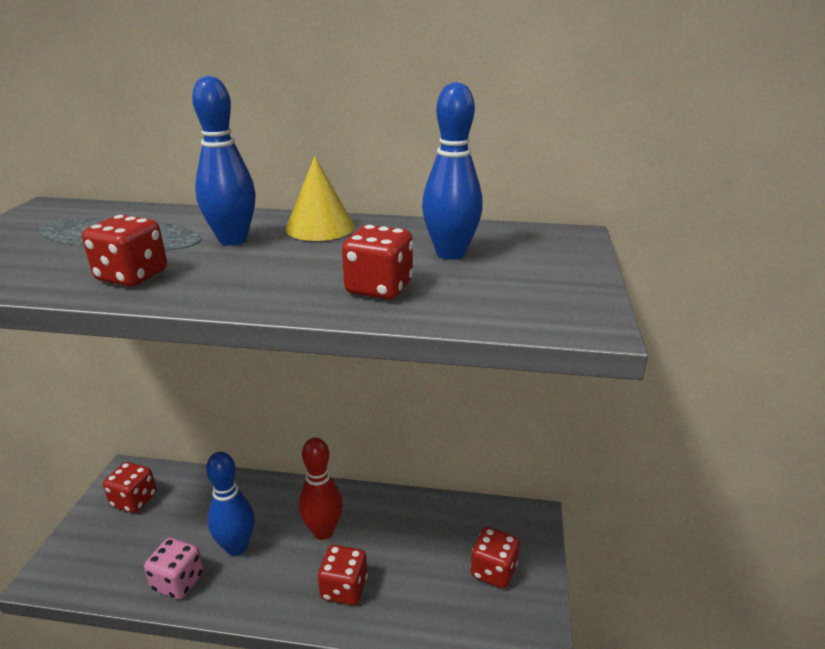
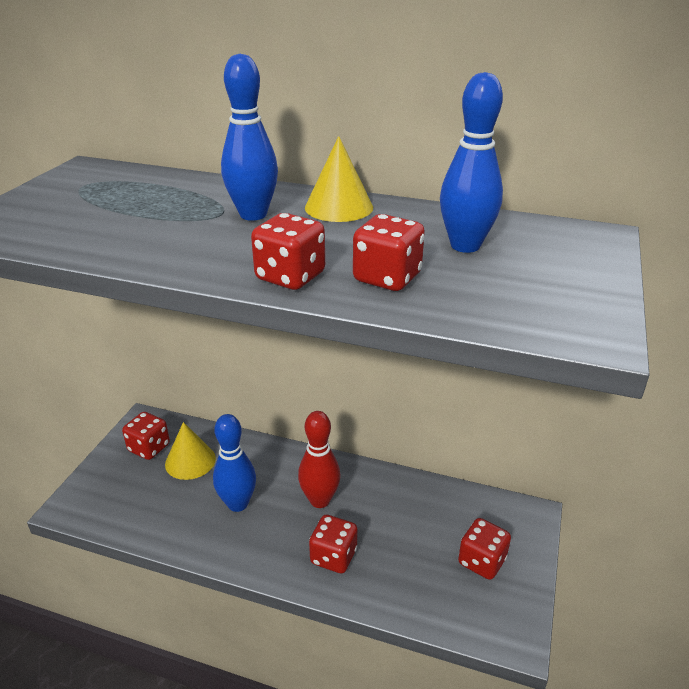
camera: 10 degrees right, 5 degrees up
red dice [82,215,167,286] -> red dice moved to [251,213,325,290]
pink dice [144,538,204,599] -> none
none -> yellow cone [165,422,216,480]

